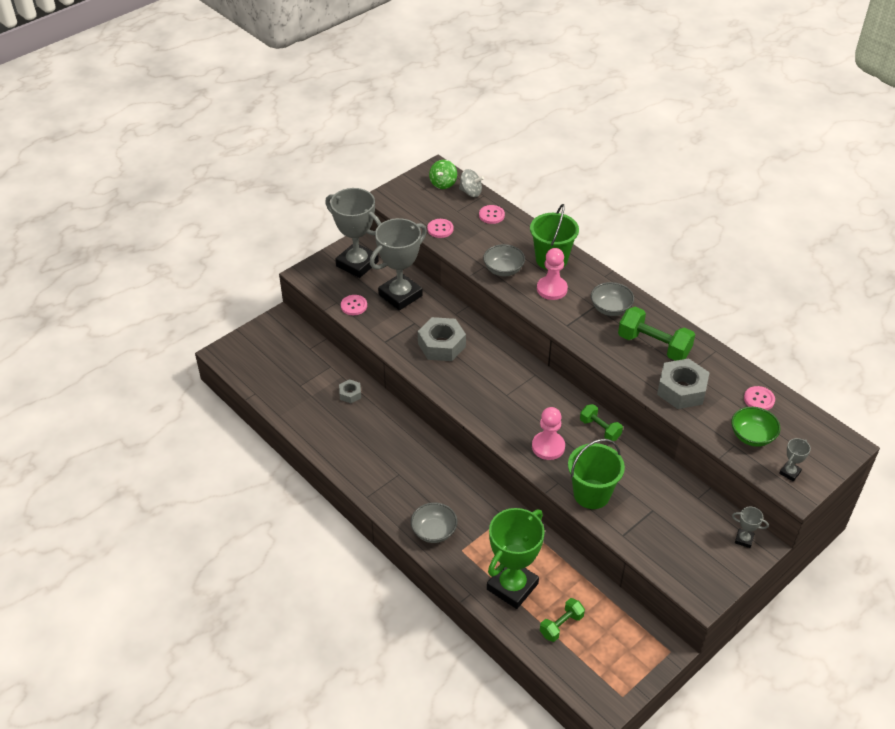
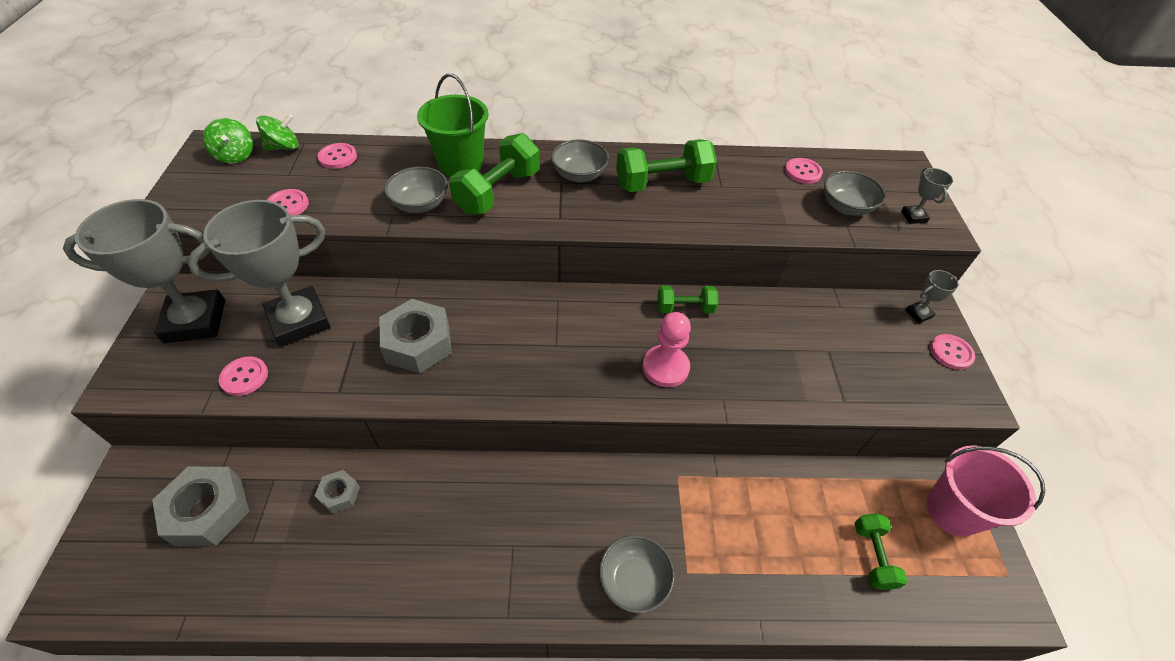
camera: 50 degrees left, 5 degrees up
grey trophy [370,218,427,311] -> grey trophy turned 60 degrees clockwise [187,200,331,347]
grey spinning top [459,169,484,197] -> green spinning top [256,114,299,151]
green trophy [487,508,545,609] -> none
pink pawn [537,248,568,300] -> green dumbbell [449,133,540,215]
green bucket [568,439,625,509] -> none
grey nut [657,358,710,409] -> grey nut moved to [152,467,249,546]
green bowl [731,407,780,447] -> grey bowl [824,171,886,216]
none -> pink bucket [926,445,1045,537]
none -> pink button [930,334,975,370]

